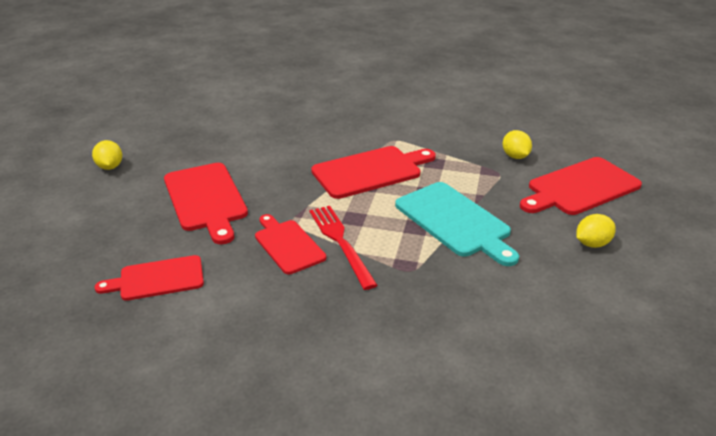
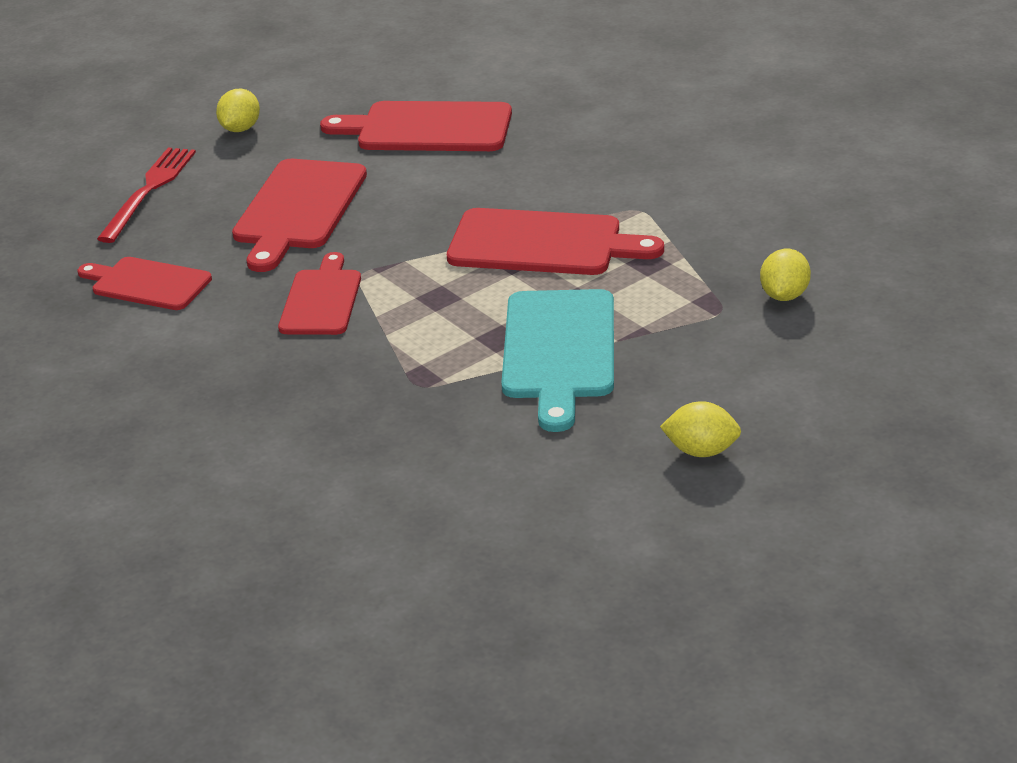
camera: 40 degrees right, 0 degrees up
red fork [310,206,377,290] -> red fork moved to [97,148,196,243]
red cutting board [520,157,642,215] -> red cutting board moved to [320,101,512,151]

